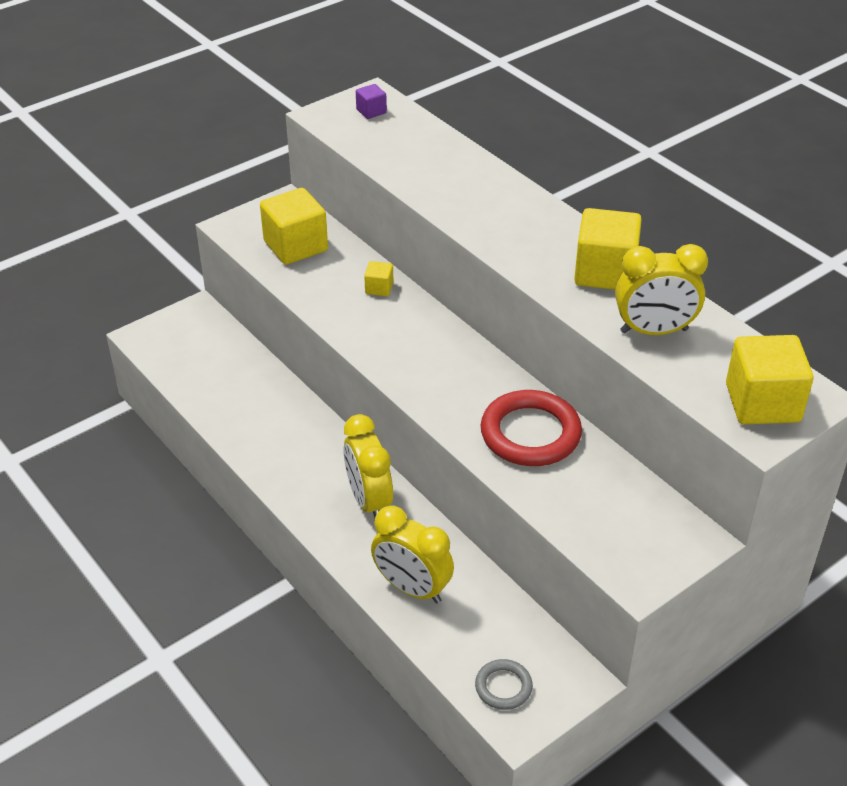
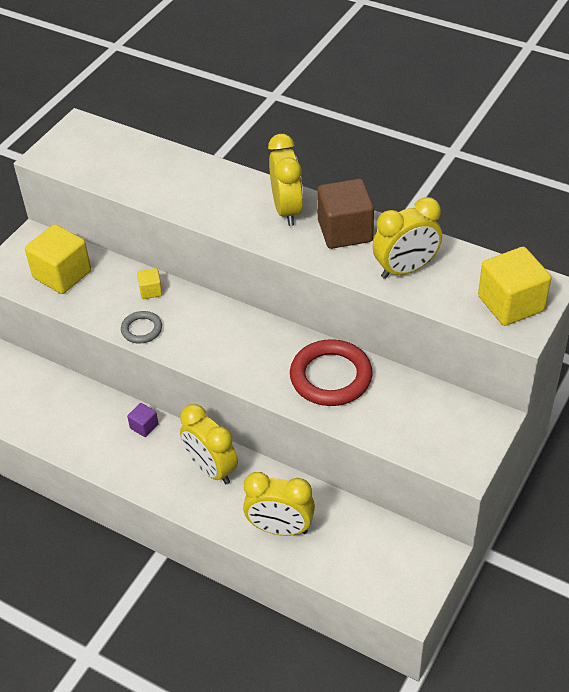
camera: 20 degrees left, 5 degrees up
purple cube [356,84,387,119] -> purple cube moved to [127,403,158,437]
grey ring [475,659,533,710] -> grey ring moved to [121,311,162,343]
yellow cube [574,208,642,290] -> brown cube [317,179,374,249]
none -> yellow clock [268,134,303,226]

